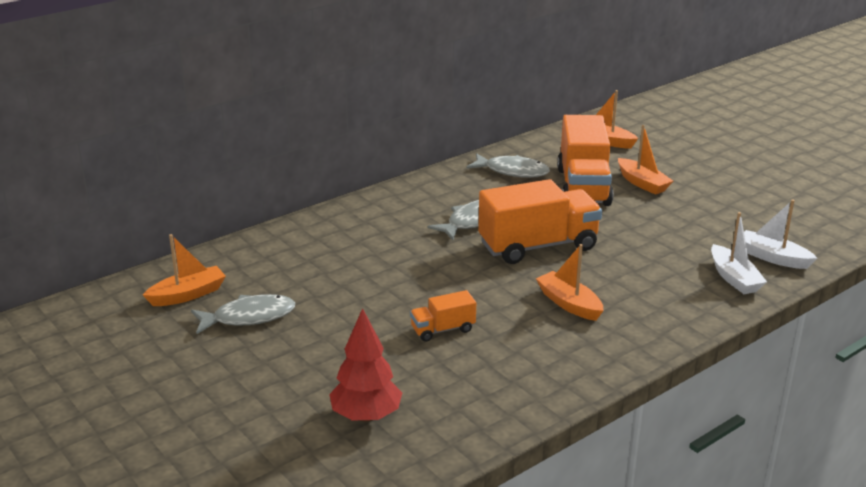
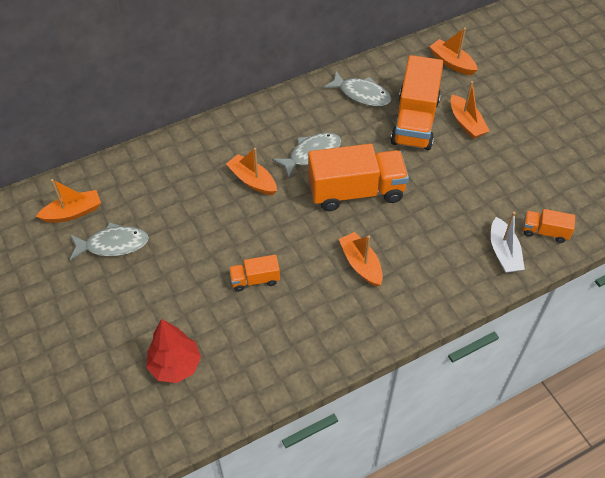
camera: 10 degrees right, 25 degrees up
white boat [744,199,817,269] -> orange truck [523,209,575,243]
none -> orange boat [226,148,277,195]

